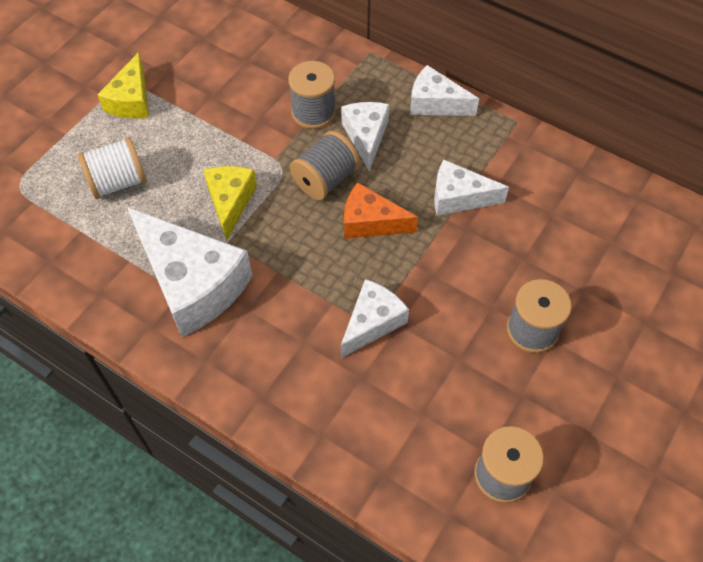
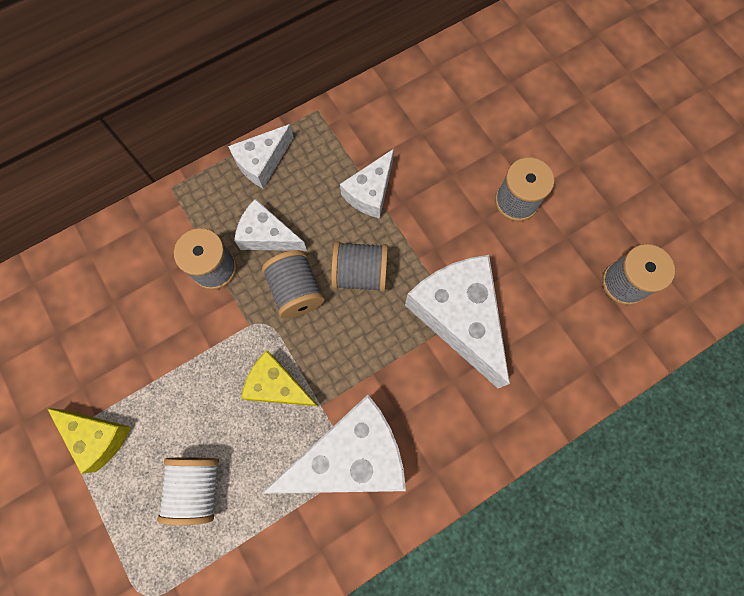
camera: 65 degrees left, 15 degrees up
white cheese [341,279,409,358] -> white cheese [405,255,510,388], size x1.76
orange cheese [344,182,418,239] -> grey spool [331,241,388,292]

